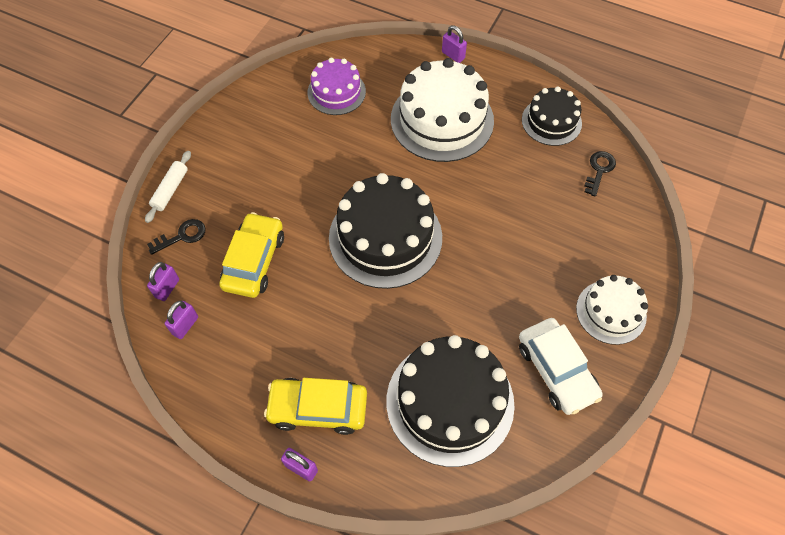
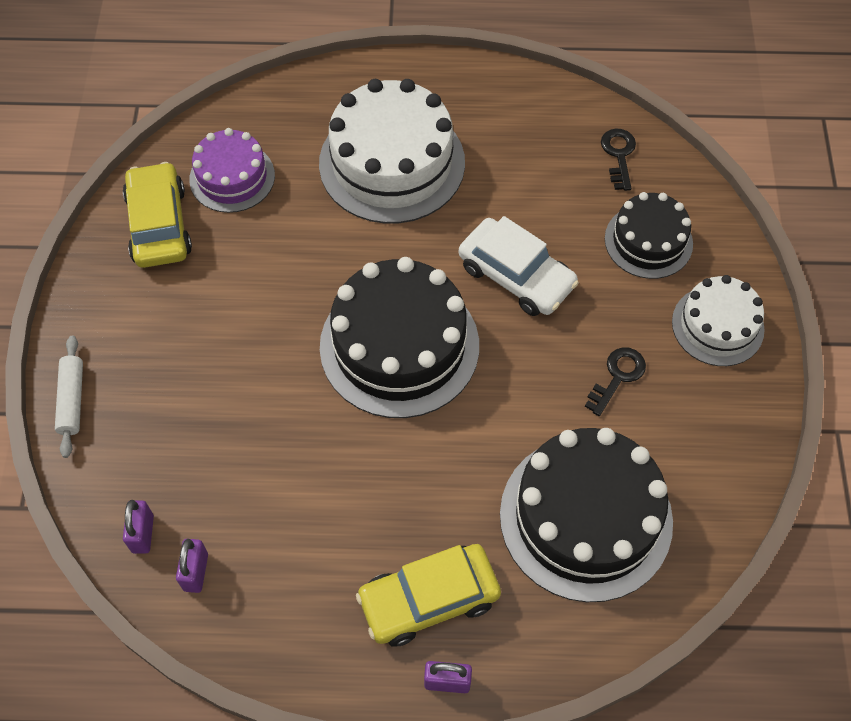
camera: 25 degrees left, 0 degrees up
black key [147,219,206,255] -> black key moved to [585,347,646,416]
yellow car [219,212,284,298] -> yellow car moved to [123,162,192,268]
purple padlock [442,25,467,63] -> none
white car [519,318,603,415] -> white car moved to [459,216,579,316]
black cake [522,86,582,146] -> black cake moved to [605,192,693,279]

